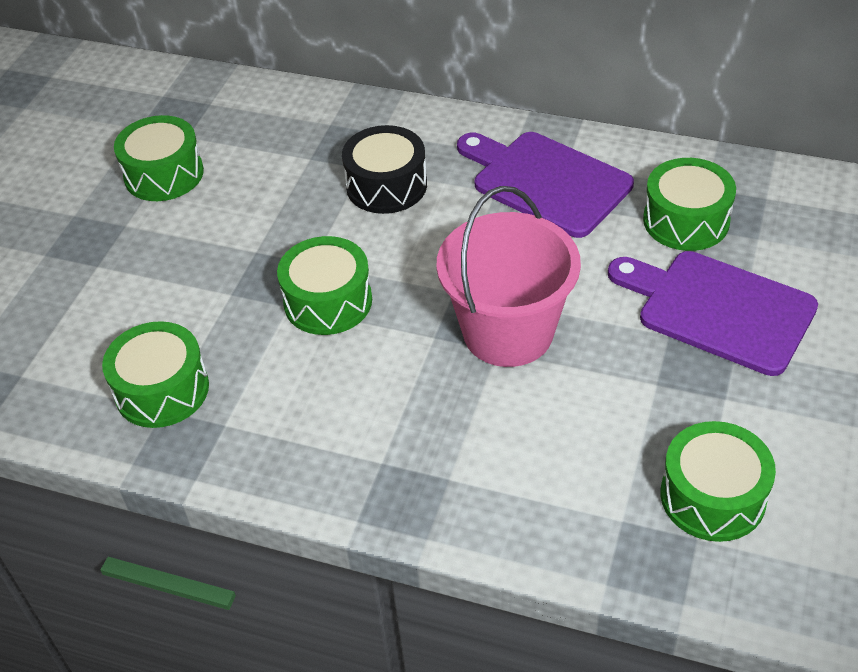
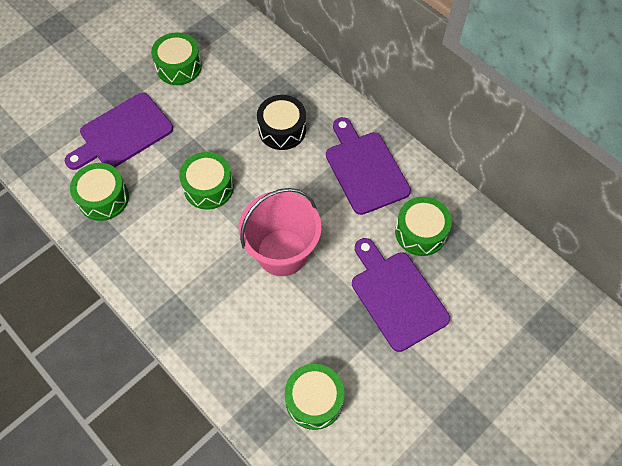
camera: 25 degrees right, 15 degrees up
none -> purple cutting board [65,93,173,170]

